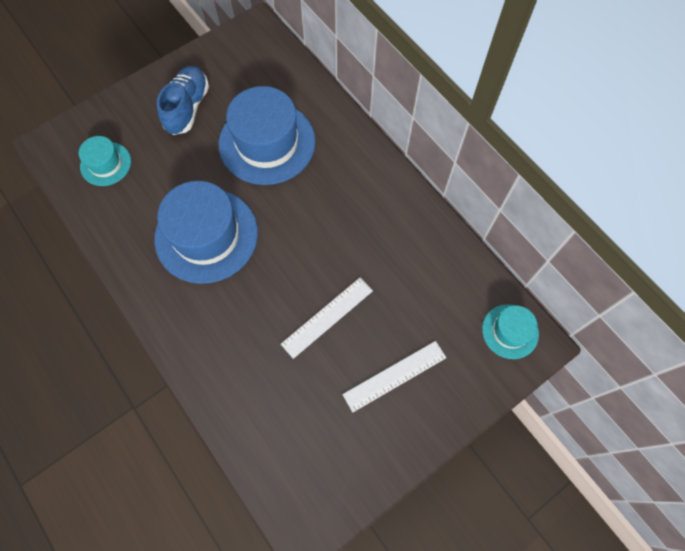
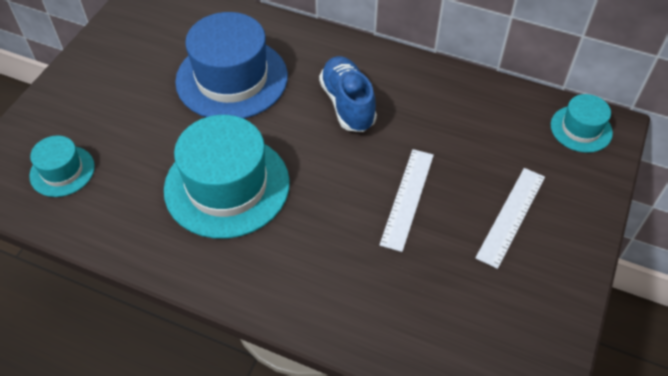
camera: 30 degrees left, 15 degrees down
blue hat [154,181,258,284] -> turquoise hat [164,115,290,239]
blue shoe [157,66,209,135] -> blue shoe moved to [319,56,377,132]

